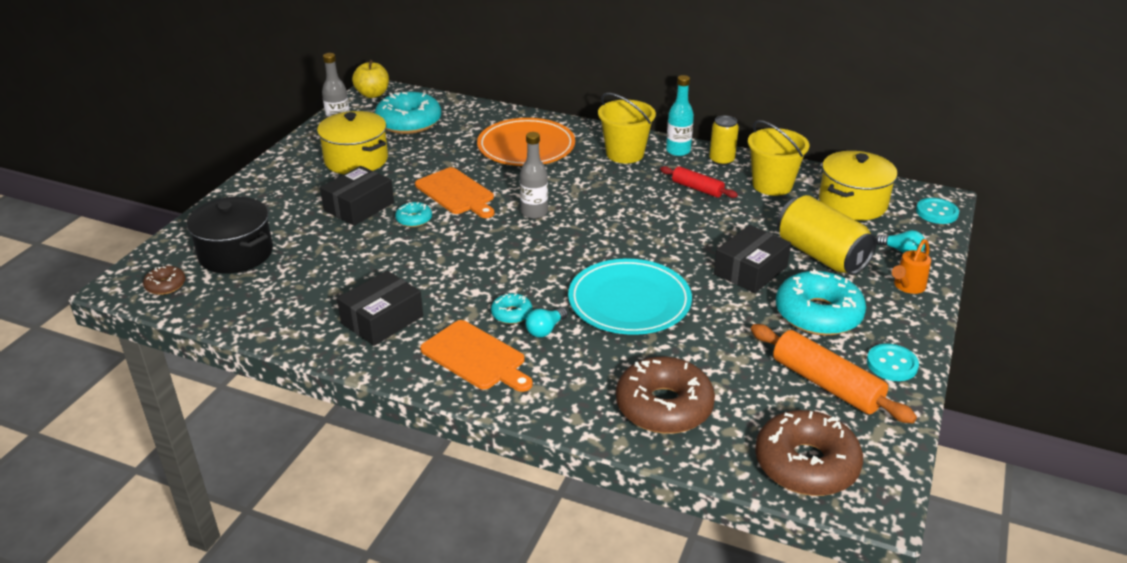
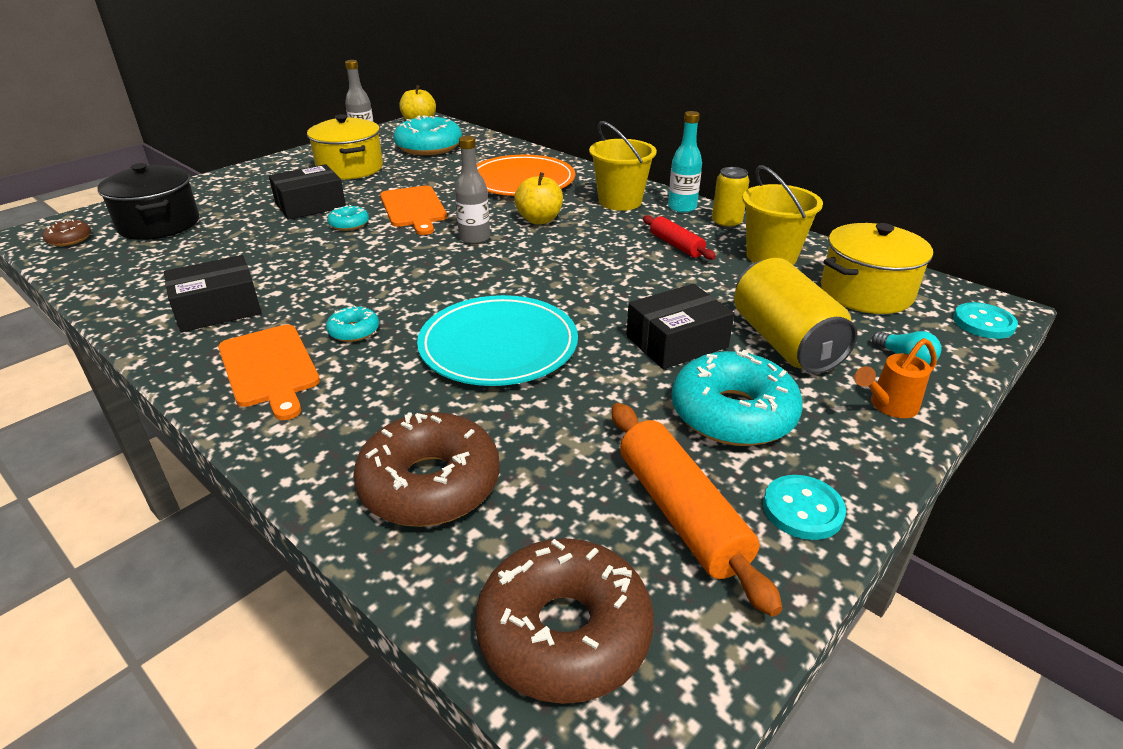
camera: 20 degrees right, 0 degrees up
turquoise light bulb [525,307,568,337] -> none
none -> yellow apple [514,172,563,224]

